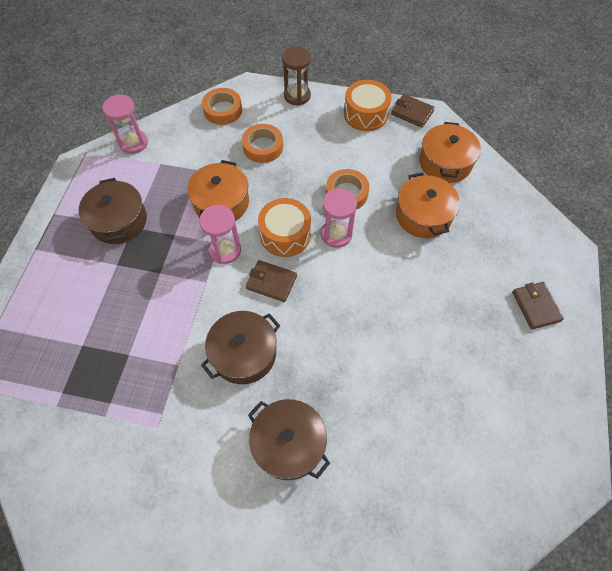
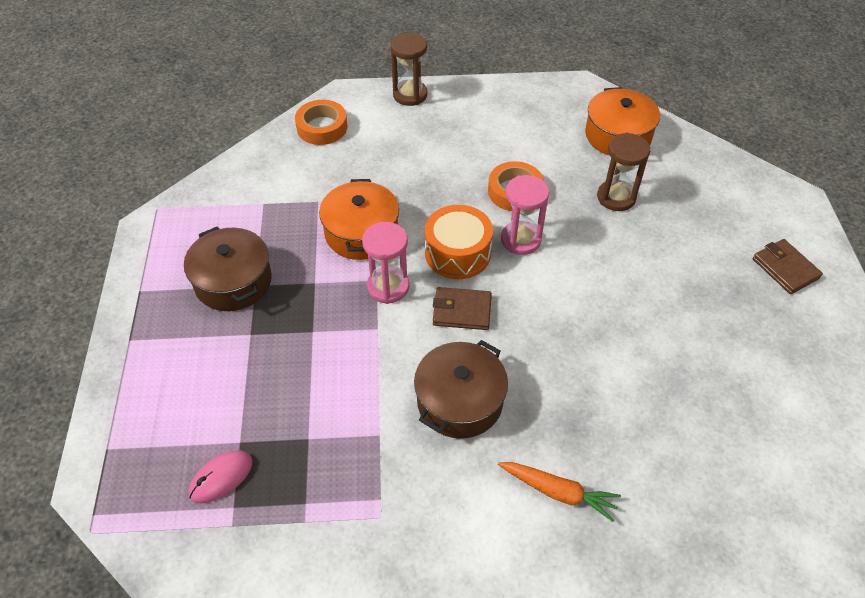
camera: 15 degrees left, 10 degrees down
pink hourglass [102,94,148,154] -> none
orange tape [242,124,283,163] -> none
brown pot [248,399,330,480] -> orange carrot [498,462,621,522]
orange drum [344,80,392,131] -> none
brown wallet [391,94,435,128] -> none
orange pot [396,172,460,238] -> brown hourglass [597,133,650,211]
none -> pink mouse [189,450,252,503]

